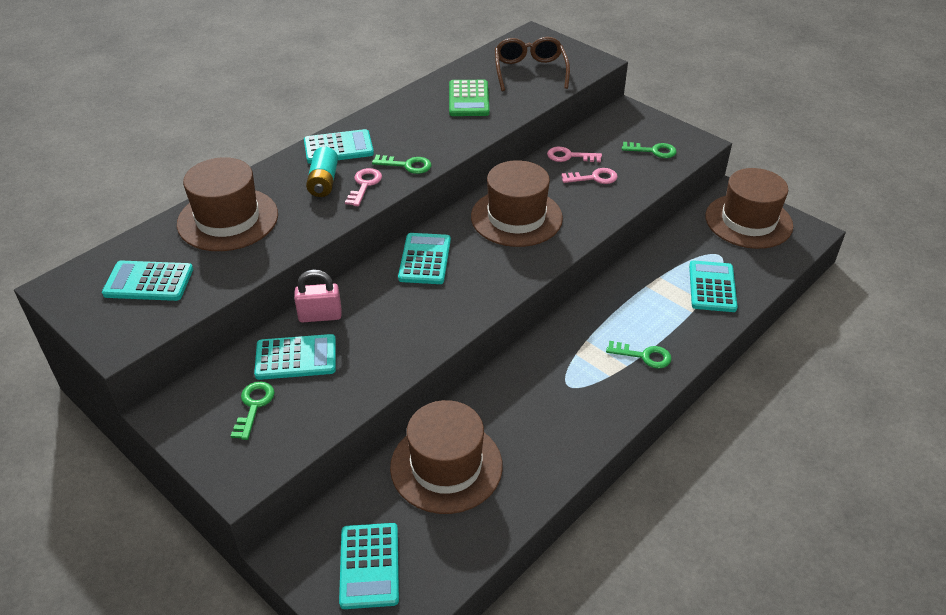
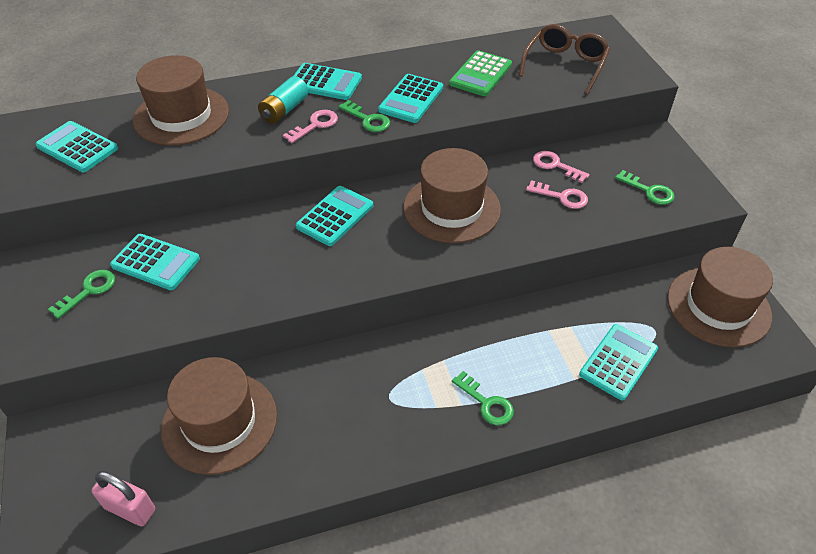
camera: 30 degrees right, 5 degrees up
pink padlock [294,269,341,322] -> pink padlock moved to [91,471,155,526]
turquoise calculator [339,523,399,609] -> turquoise calculator moved to [378,74,443,123]

